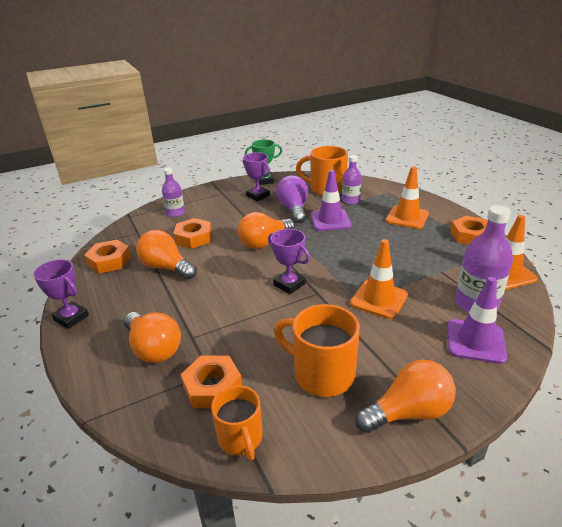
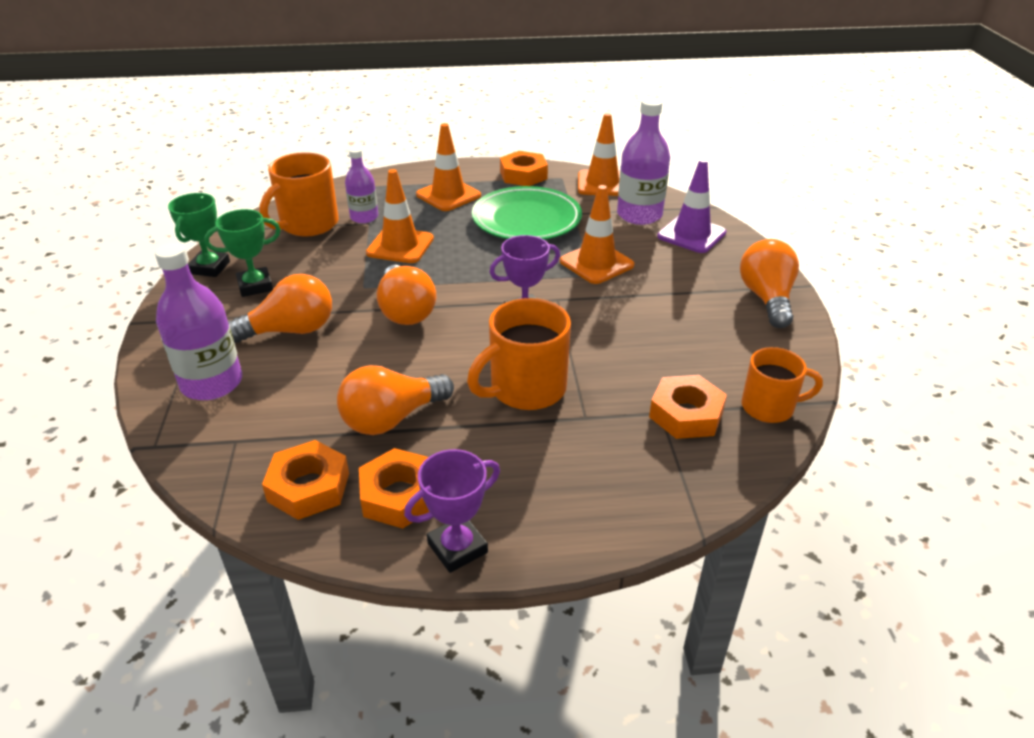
camera: 70 degrees left, 5 degrees up
orange light bulb [124,312,181,363] -> orange light bulb moved to [228,274,332,343]
purple bottle [162,168,185,217] -> purple bottle [155,243,242,400], size x1.63
orange nut [173,218,212,249] -> orange nut moved to [359,448,430,529]
purple trophy [243,152,270,201] -> green trophy [204,209,281,297]
orange mug [274,304,360,397] -> orange mug moved to [467,298,571,410]
purple light bulb [276,175,308,223] -> none
purple traffic cone [310,170,352,231] -> orange traffic cone [366,169,434,263]
none -> green plate [472,186,582,240]

